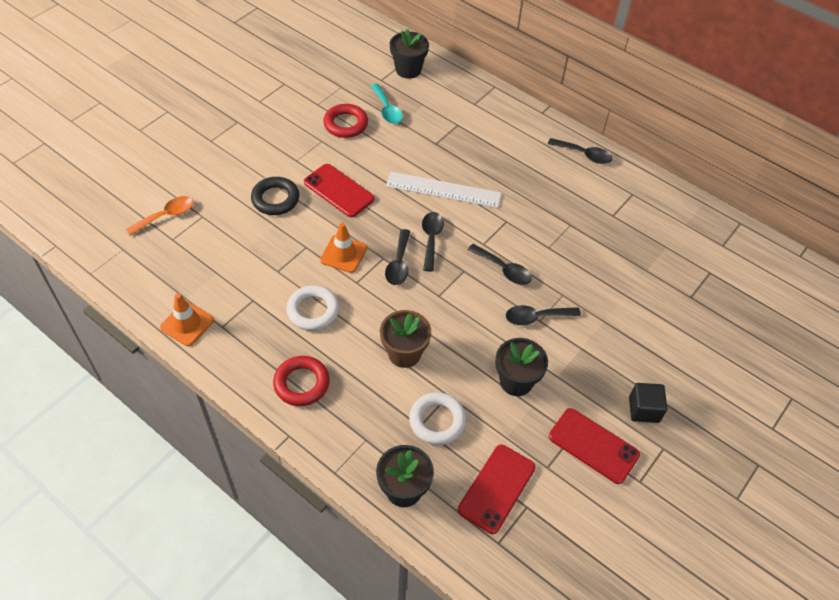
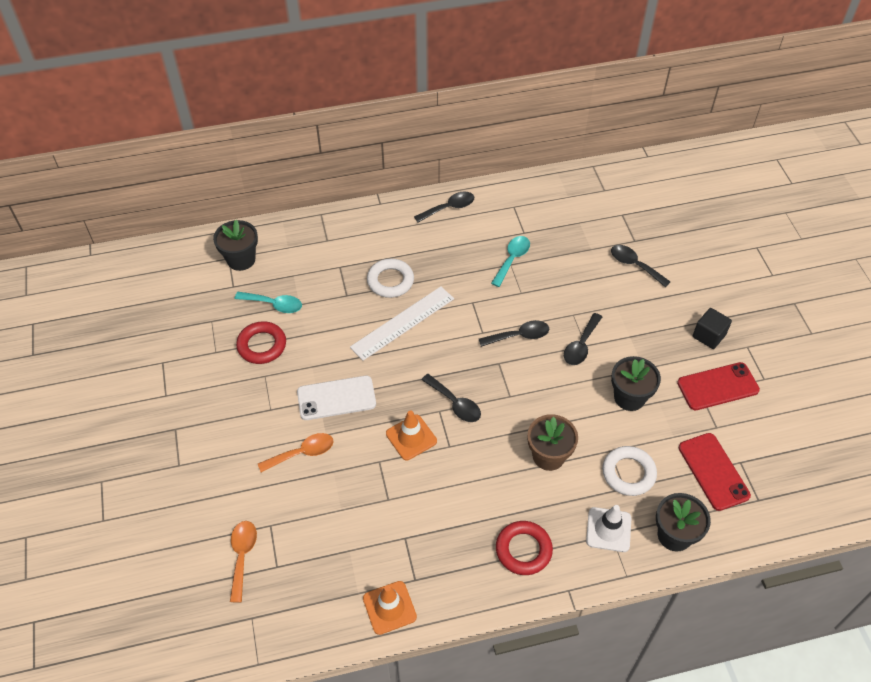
camera: 50 degrees left, 0 degrees up
black ring [251,177,299,215] -> orange spoon [258,433,334,472]
white ring [286,285,340,331] -> white ring moved to [367,259,414,298]
red phone [304,164,375,217] -> white phone [297,376,376,420]
black spoon [422,212,444,272] -> black spoon moved to [611,245,670,287]
none -> turquoise spoon [491,236,530,287]
none -> white traffic cone [586,505,631,552]

